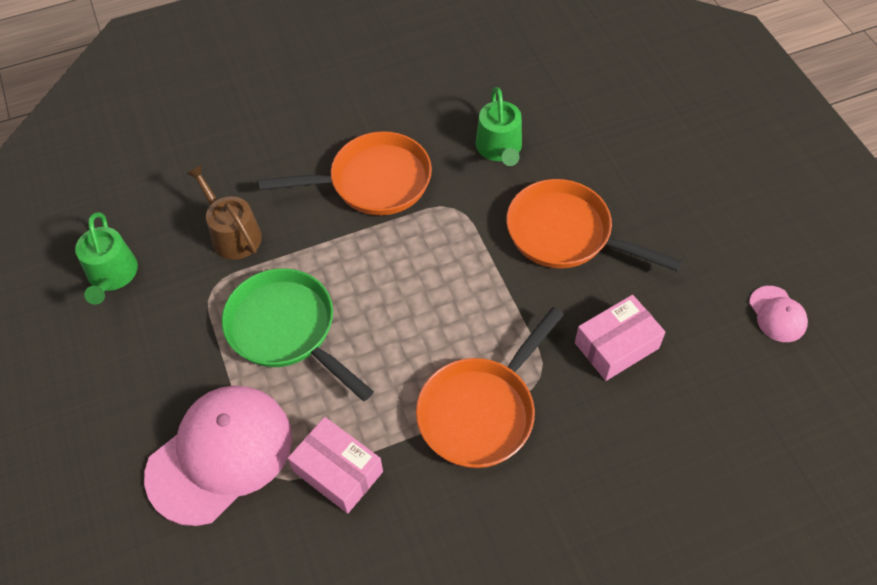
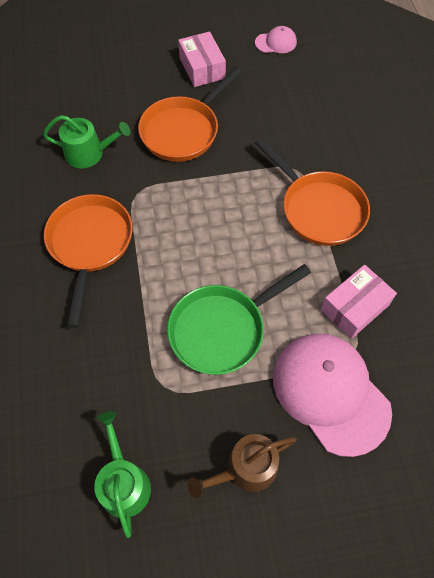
camera: 80 degrees left, 5 degrees up
green watering can [75,212,138,305] -> green watering can turned 105 degrees counterclockwise [94,411,151,538]
brown watering can [186,165,262,260] -> brown watering can moved to [187,434,297,498]
pink box [575,295,665,381] -> pink box moved to [178,32,226,87]

